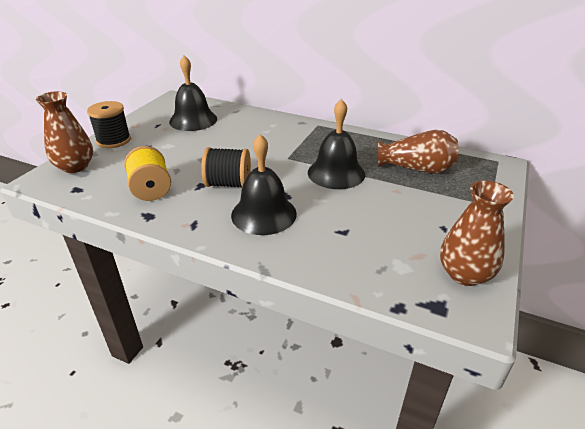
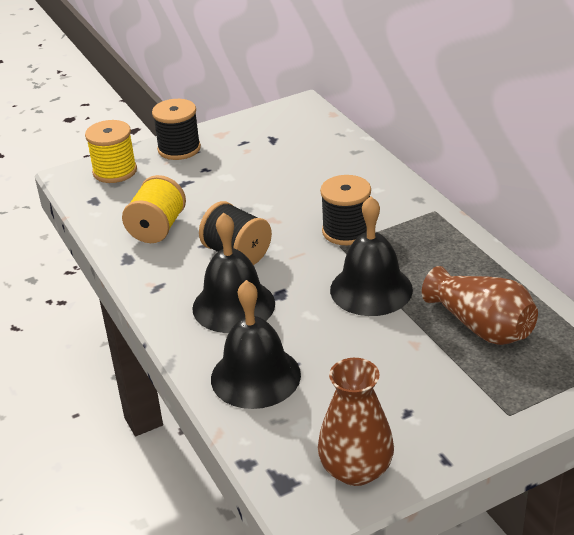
camera: 40 degrees right, 0 degrees up
brown vase [36,91,93,173] -> yellow spool [85,120,137,183]
black bell [169,55,217,131] -> black bell moved to [211,280,301,409]
none -> black spool [320,175,371,245]

